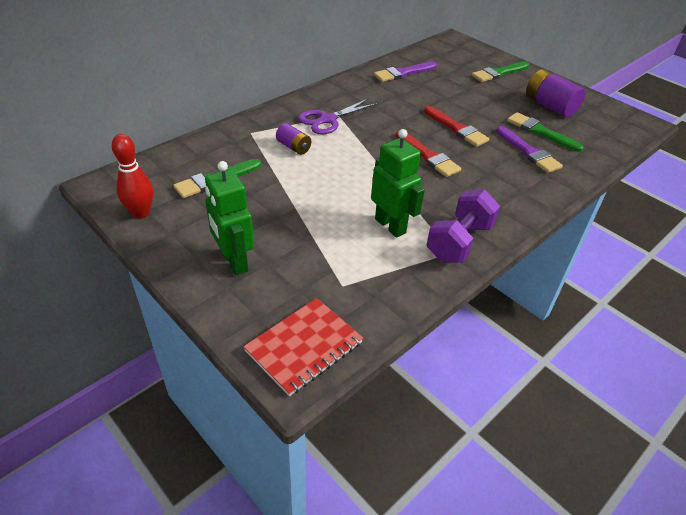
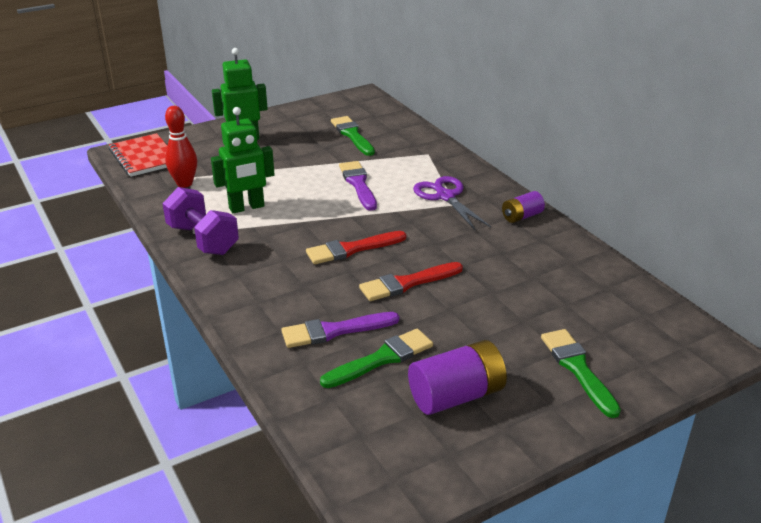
camera: 105 degrees right, 10 degrees down
red bowling pin [112,134,153,219] -> red bowling pin moved to [165,106,197,188]
purple battery [276,123,311,155] -> purple battery moved to [502,191,545,223]
purple brush [374,62,437,82] -> purple brush moved to [339,161,377,211]

